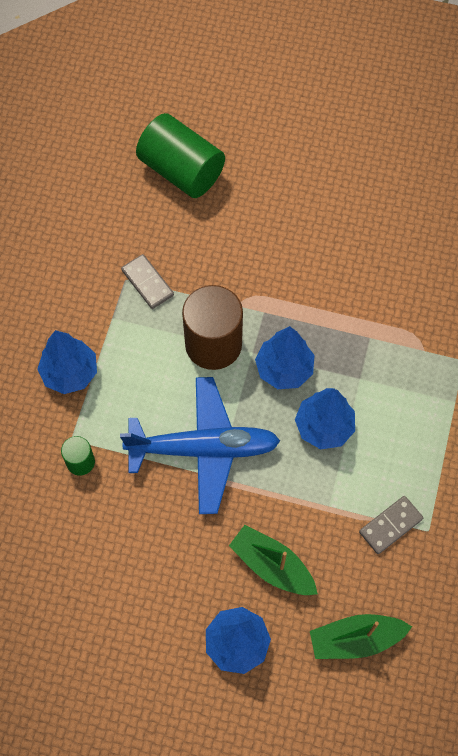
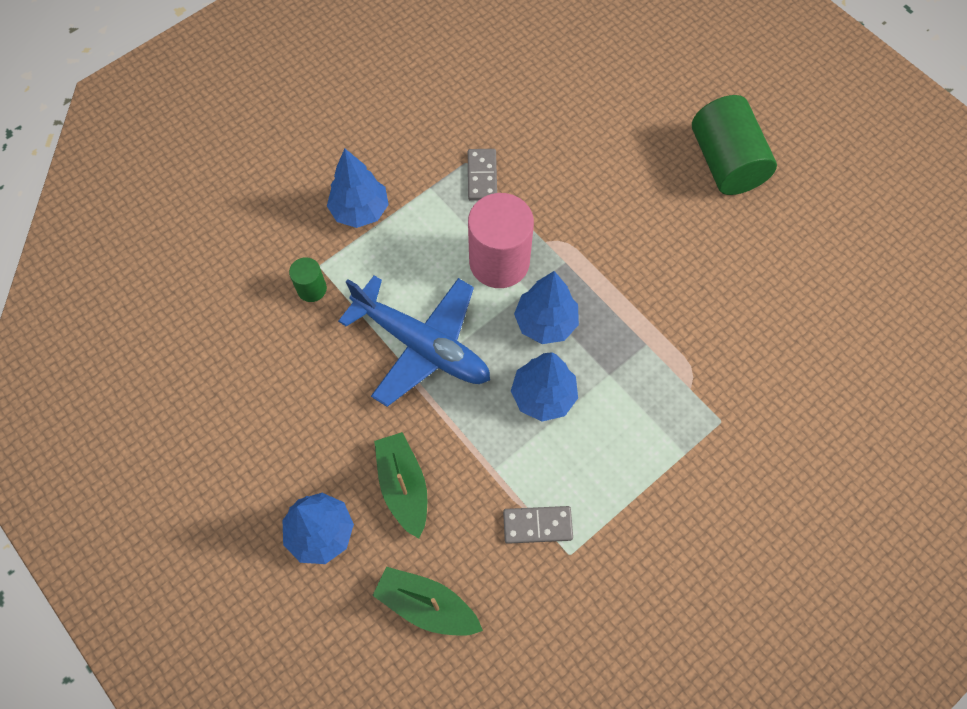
camera: 35 degrees right, 0 degrees up
green cylinder [136,113,225,198] -> green cylinder moved to [692,95,777,195]
brown cylinder [182,285,243,370] -> pink cylinder [468,193,534,288]

